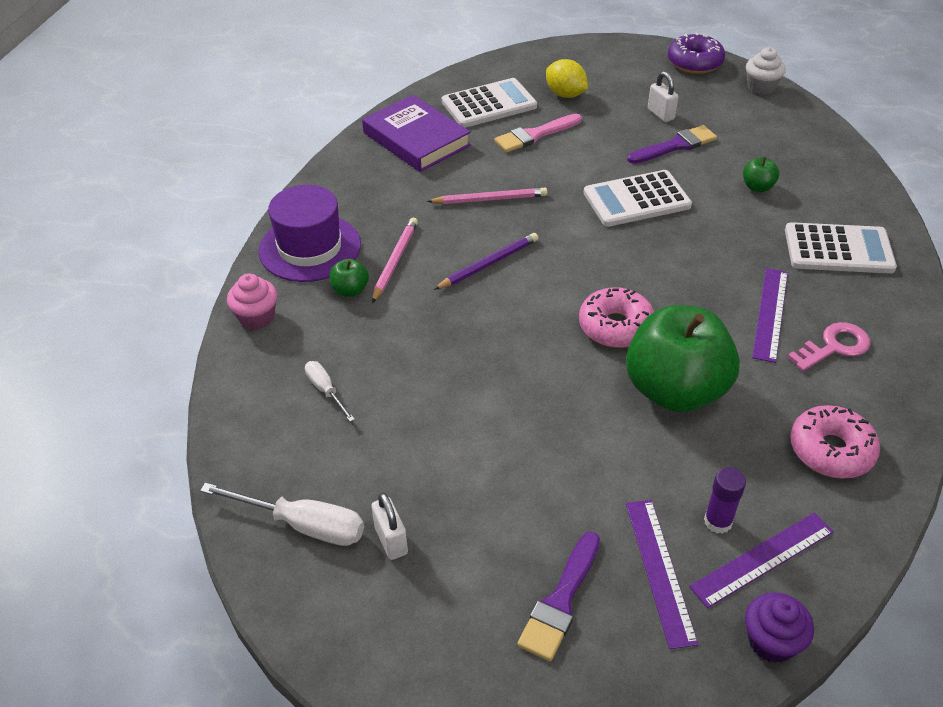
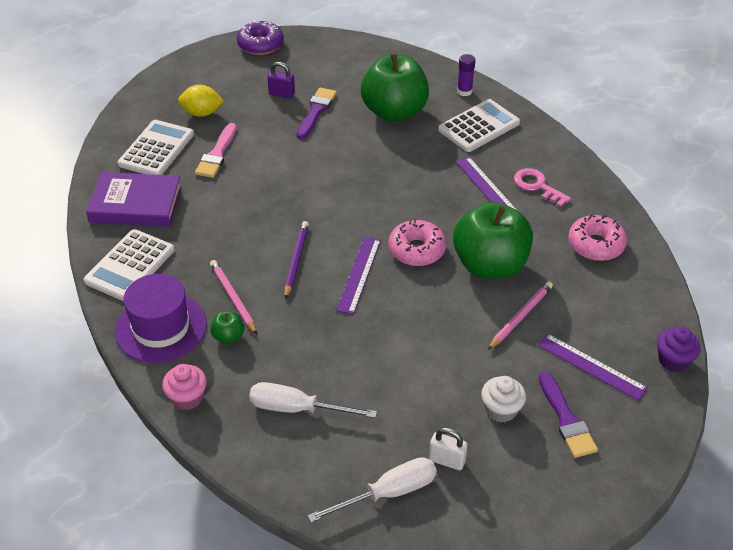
camera: 45 degrees left, 0 degrees up
white screwdriver [305,361,355,422] -> white screwdriver [249,382,377,418], size x1.74
pink pencil [427,188,547,204] -> pink pencil moved to [488,282,553,350]
white calculator [584,170,692,227] -> white calculator moved to [84,229,175,301]
white padlock [648,72,678,122] -> purple padlock [268,62,295,98]
purple ruler [689,512,834,608] -> purple ruler moved to [336,237,381,314]
purple glue stick [704,467,746,534] -> purple glue stick moved to [457,54,475,96]
green apple [743,157,779,192] -> green apple [361,53,429,122], size x2.49
white cupcake [746,47,786,95] -> white cupcake moved to [481,376,526,422]
pink key [787,322,870,371] -> pink key turned 60 degrees counterclockwise [514,168,571,207]

